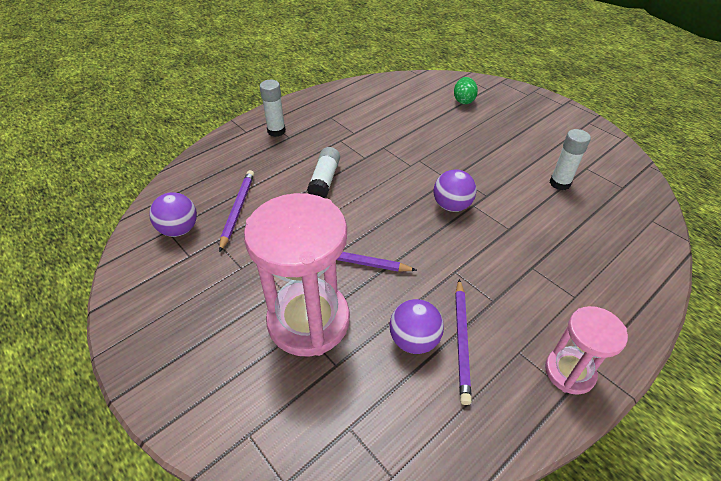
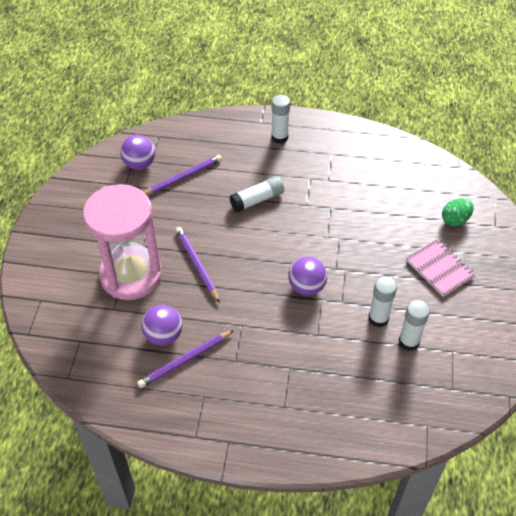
camera: 50 degrees right, 5 degrees up
pink hourglass [545,306,628,395] -> none
none -> white glue stick [368,277,397,327]
none -> pink notebook [406,239,475,297]

